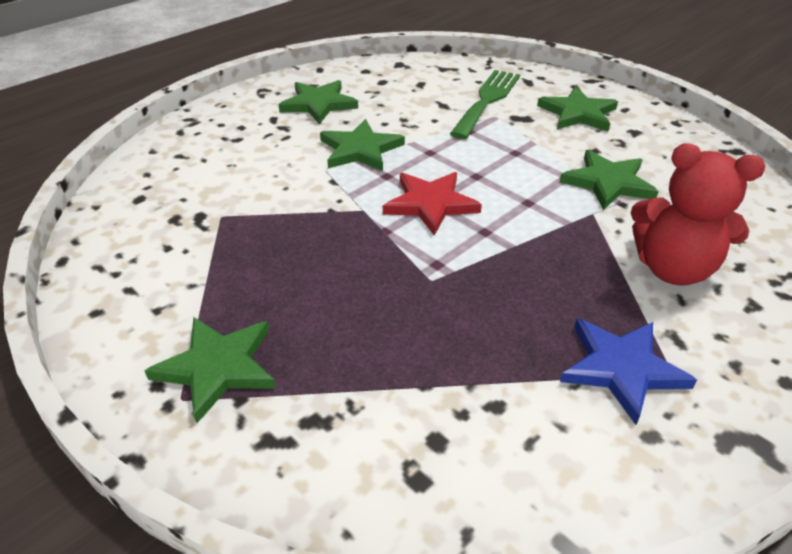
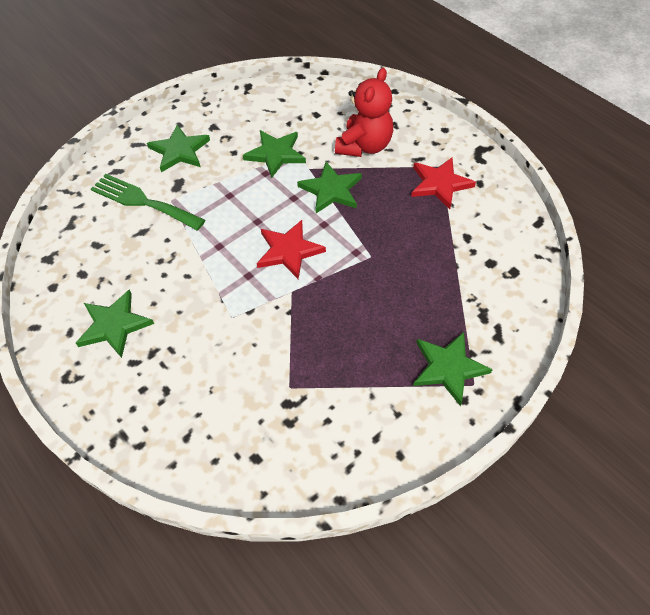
camera: 85 degrees left, 15 degrees up
green star [320,119,405,171] -> green star moved to [297,162,362,213]
blue star [560,318,697,425] -> red star [411,158,476,209]

